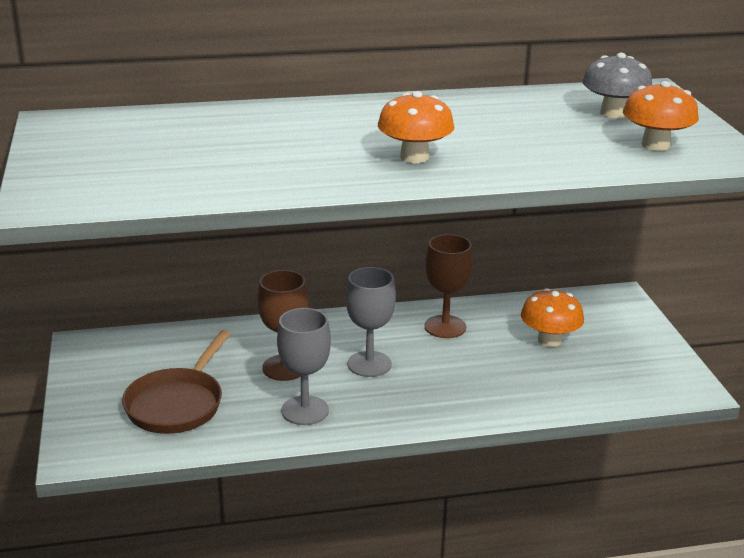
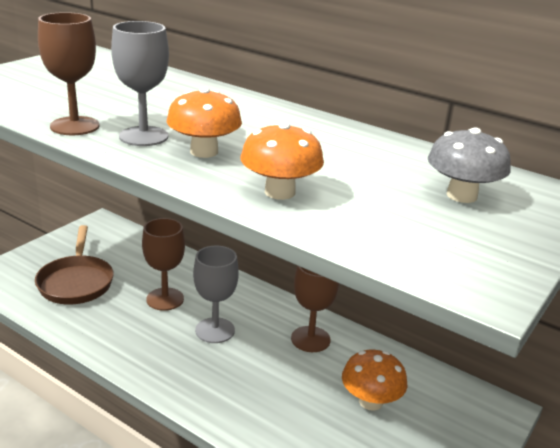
camera: 45 degrees right, 0 degrees up
brown pan [122,330,231,434] -> brown pan turned 75 degrees counterclockwise [35,225,114,305]
grey goblet [277,308,331,425] -> grey goblet moved to [111,21,169,146]
orange mushroom [623,81,699,151] -> orange mushroom moved to [241,122,324,200]
none -> brown goblet [38,12,99,135]

